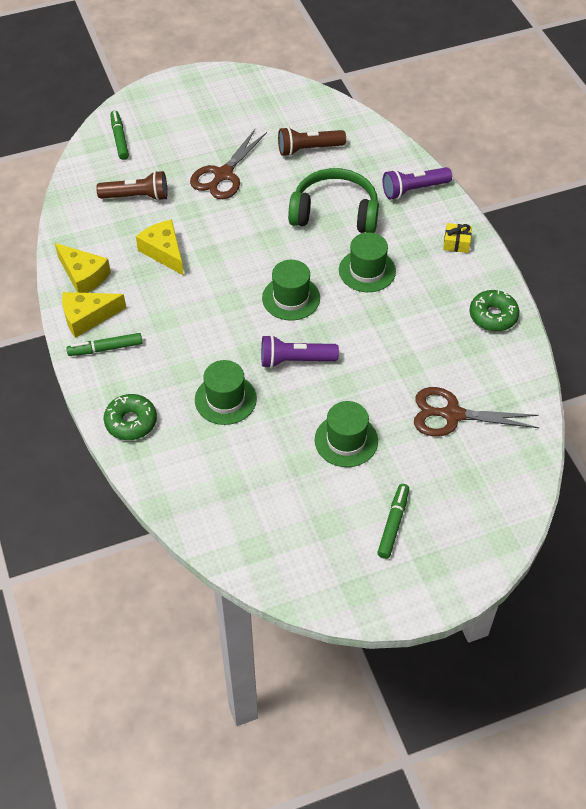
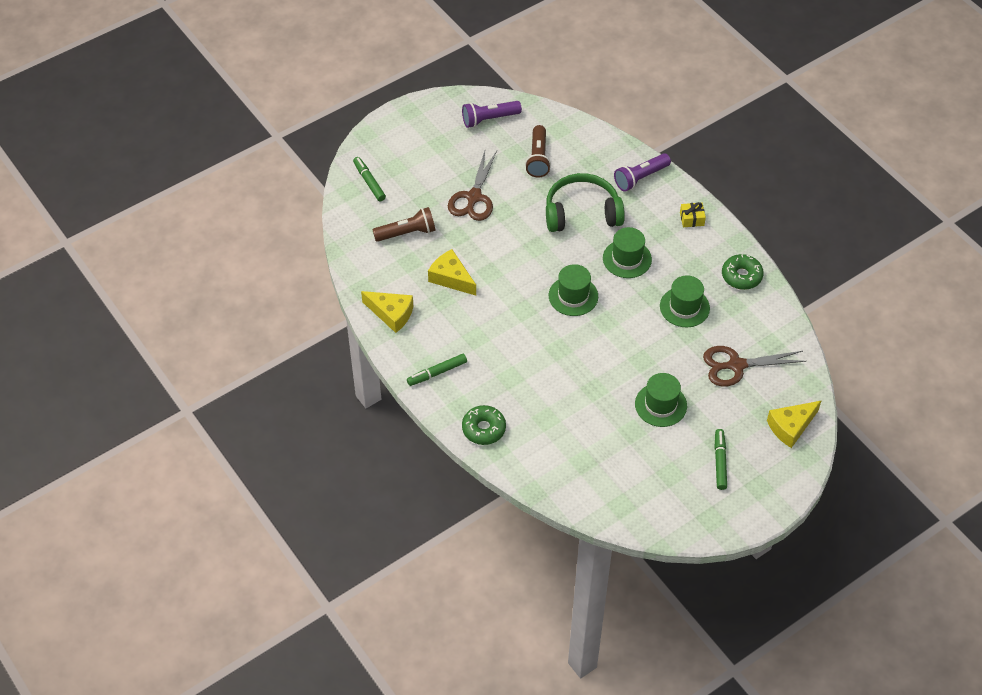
camera: 15 degrees left, 0 degrees up
yellow cheese [62,292,126,338] -> yellow cheese moved to [767,401,821,448]
green hat [195,360,257,425] -> green hat moved to [660,275,710,327]
purple flashlight [261,335,339,368] -> purple flashlight moved to [462,101,522,128]
brown flashlight [278,127,346,156] -> brown flashlight turned 60 degrees counterclockwise [525,125,551,178]

